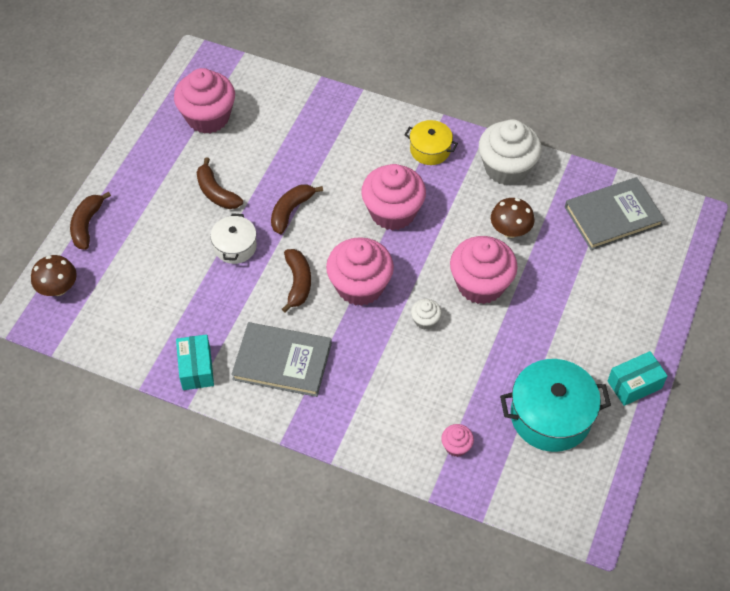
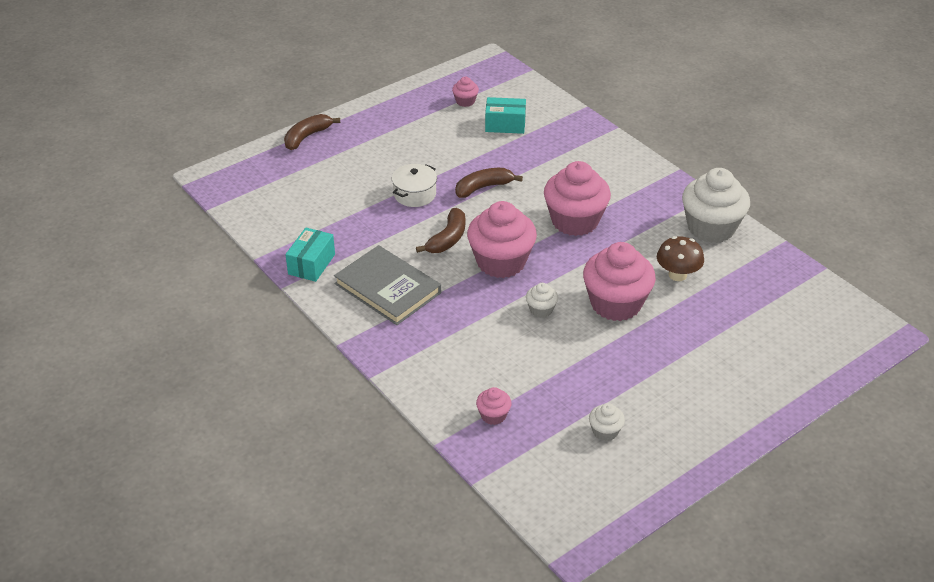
camera: 30 degrees right, 15 degrees down
brown mushroom [31,255,77,296] -> none
pink cupcake [174,68,235,134] -> pink cupcake [452,77,479,107], size x0.45
brown banana [196,157,243,209] -> none
yellow pot [405,120,458,165] -> none
turquoise pot [500,359,611,452] -> white cupcake [589,403,625,441]
grey book [565,177,665,250] -> none
turquoise box [608,351,668,406] -> turquoise box moved to [485,97,526,134]

